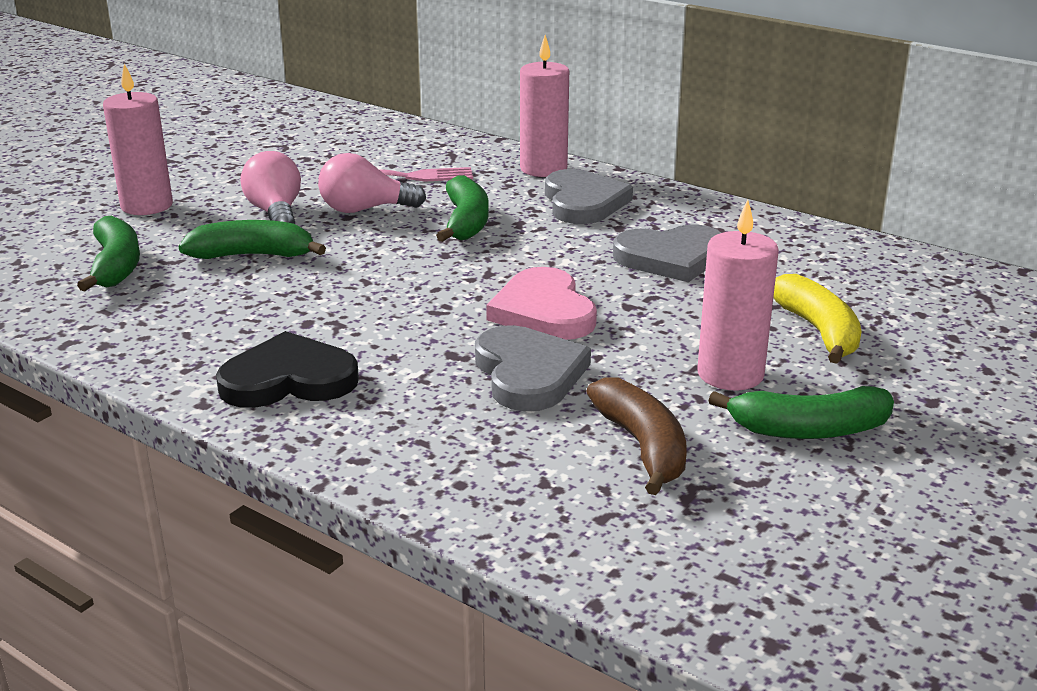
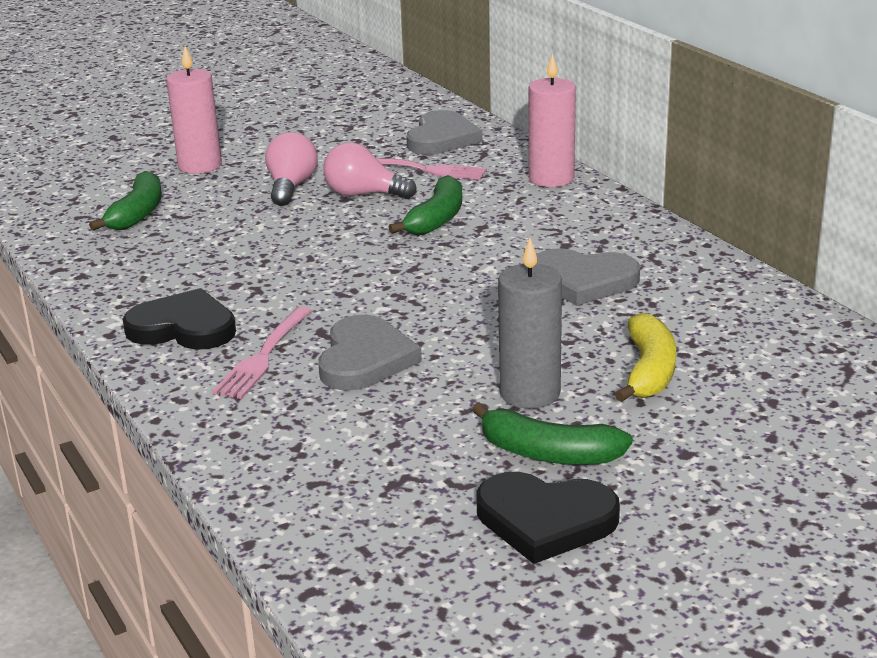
camera: 25 degrees right, 0 degrees up
green banana [178,220,326,259] -> none
pink heart [486,267,597,340] -> none
grey heart [545,169,633,224] -> grey heart moved to [406,110,483,155]
brown banana [586,378,687,495] -> none
pink candle [697,199,779,391] -> grey candle [498,238,562,409]
none -> pink fork [212,307,312,399]
none -> black heart [477,472,620,564]

